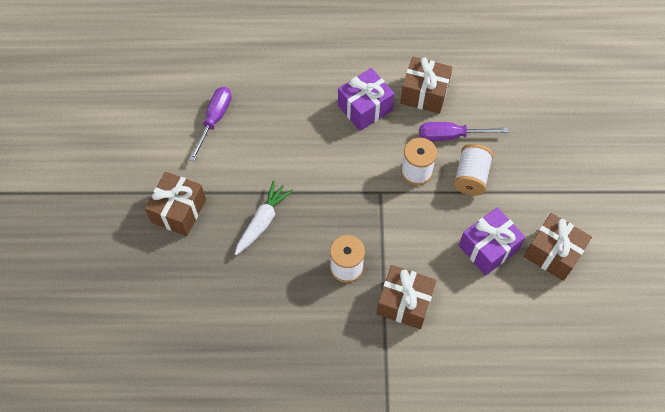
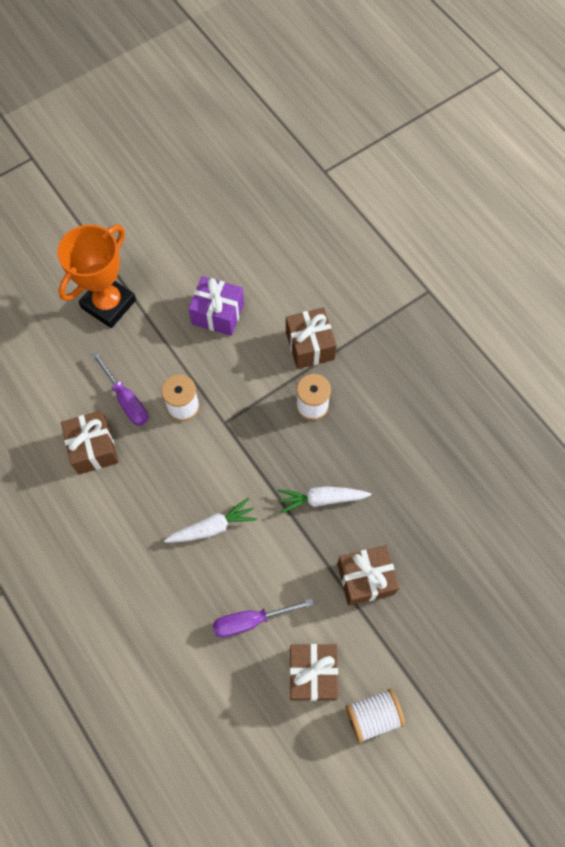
camera: 125 degrees left, 5 degrees up
purple gift [338,68,395,131] -> none
white spool [454,144,493,195] -> white spool moved to [346,689,405,743]
brown gift [524,213,592,281] -> brown gift moved to [290,644,338,701]
none -> orange trophy [57,225,136,328]
none -> white carrot [164,498,257,543]

